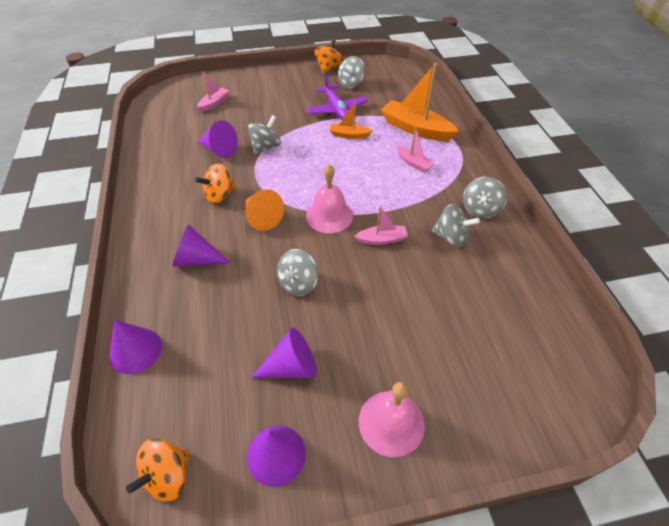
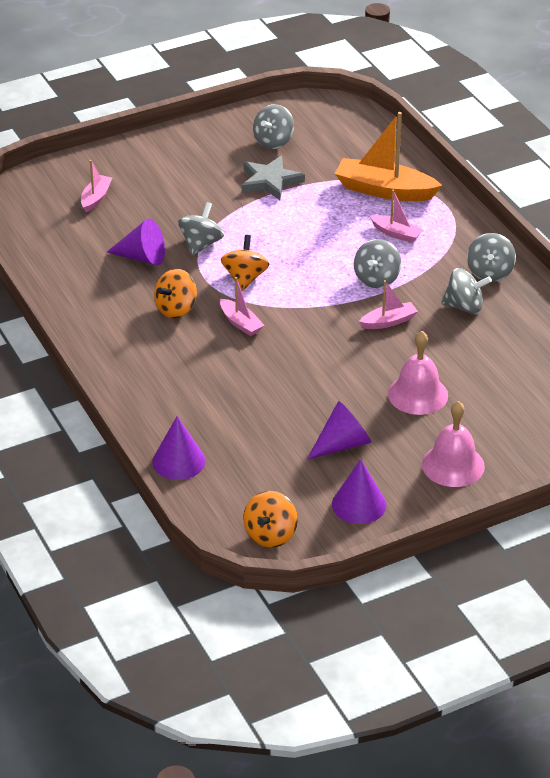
camera: 15 degrees left, 10 degrees down
purple cone [173,225,230,267] -> none
orange cone [246,189,284,231] -> pink boat [220,277,265,336]
grey spinning top [277,249,318,296] -> grey spinning top moved to [354,239,401,288]
purple plane [306,74,368,120] -> grey star [242,156,305,200]
pink bell [306,165,353,233] -> pink bell moved to [388,331,448,415]
orange spinning top [315,39,343,74] -> orange spinning top moved to [221,235,269,291]
orange boat [329,102,372,139] -> none

